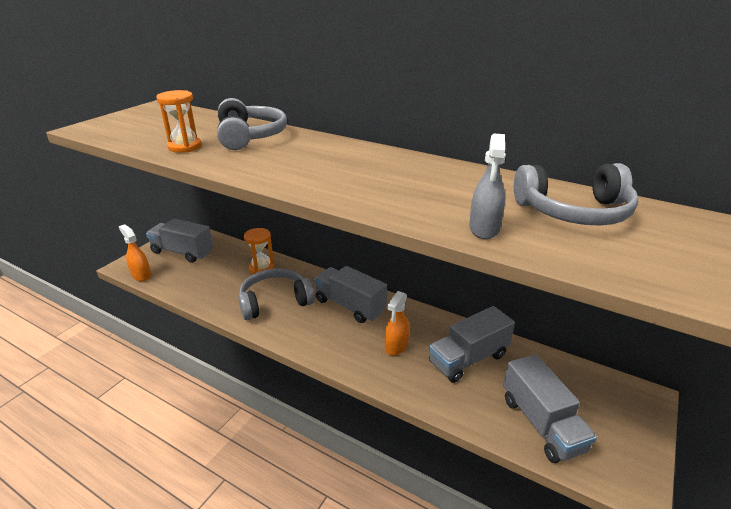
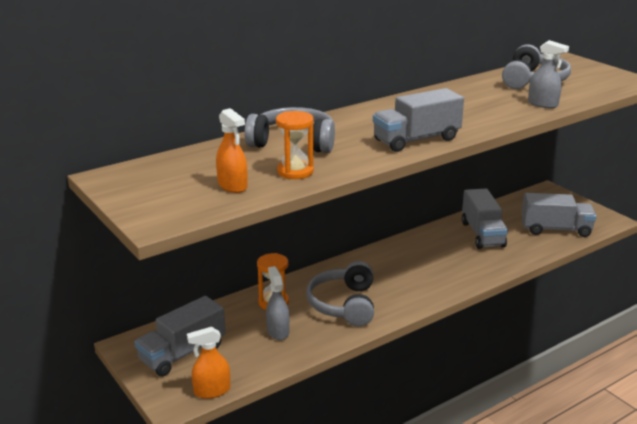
camera: 65 degrees left, 5 degrees down
grey truck [314,266,387,323] -> grey truck moved to [373,88,464,152]
orange spray bottle [385,291,409,356] -> orange spray bottle moved to [216,108,248,193]
none -> grey spray bottle [266,266,290,340]

